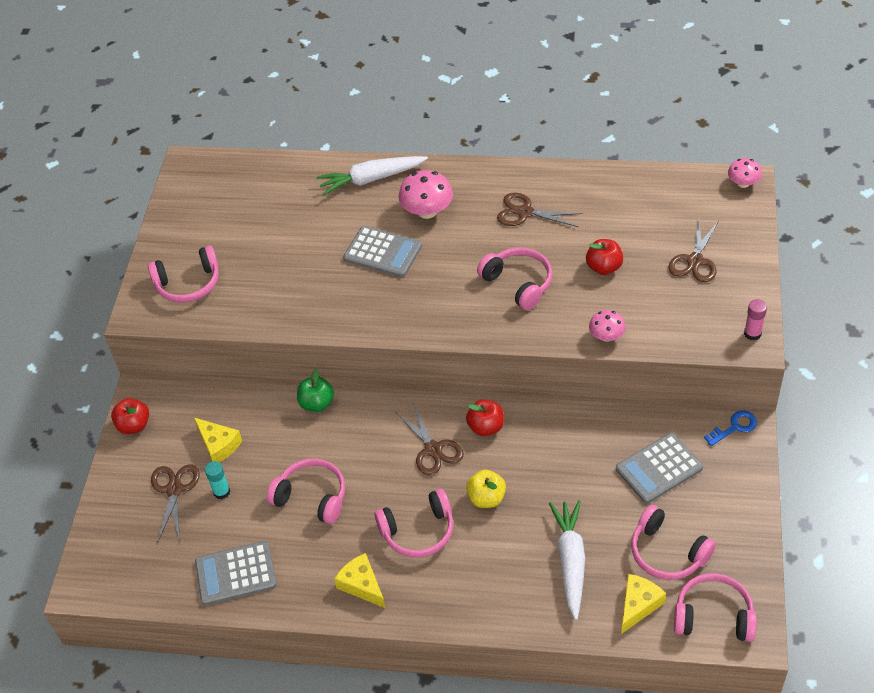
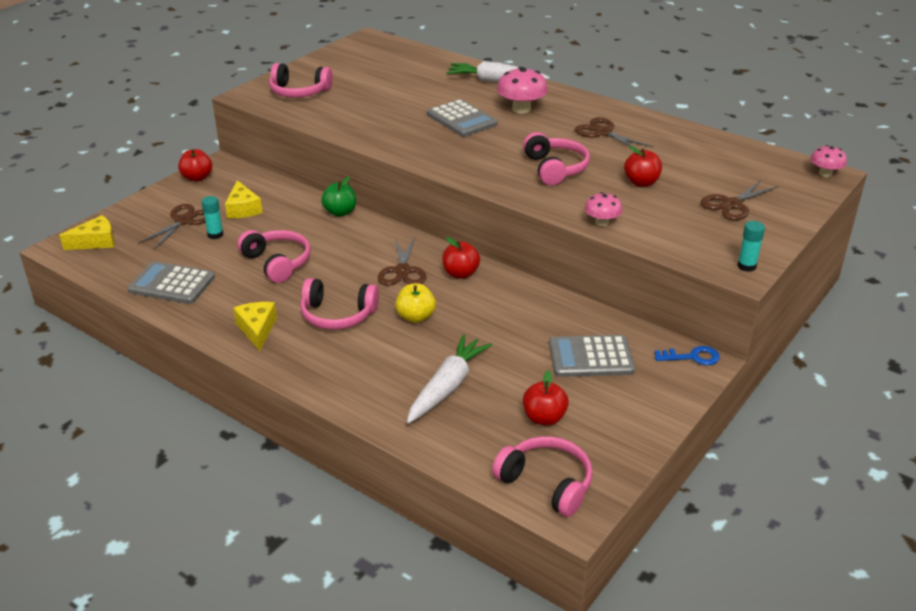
camera: 25 degrees right, 15 degrees down
yellow cheese [621,574,666,634] -> yellow cheese moved to [59,215,115,250]
pink headphones [631,505,716,580] -> red apple [523,370,569,425]
pink glue stick [744,299,767,341] -> turquoise glue stick [737,221,765,272]

